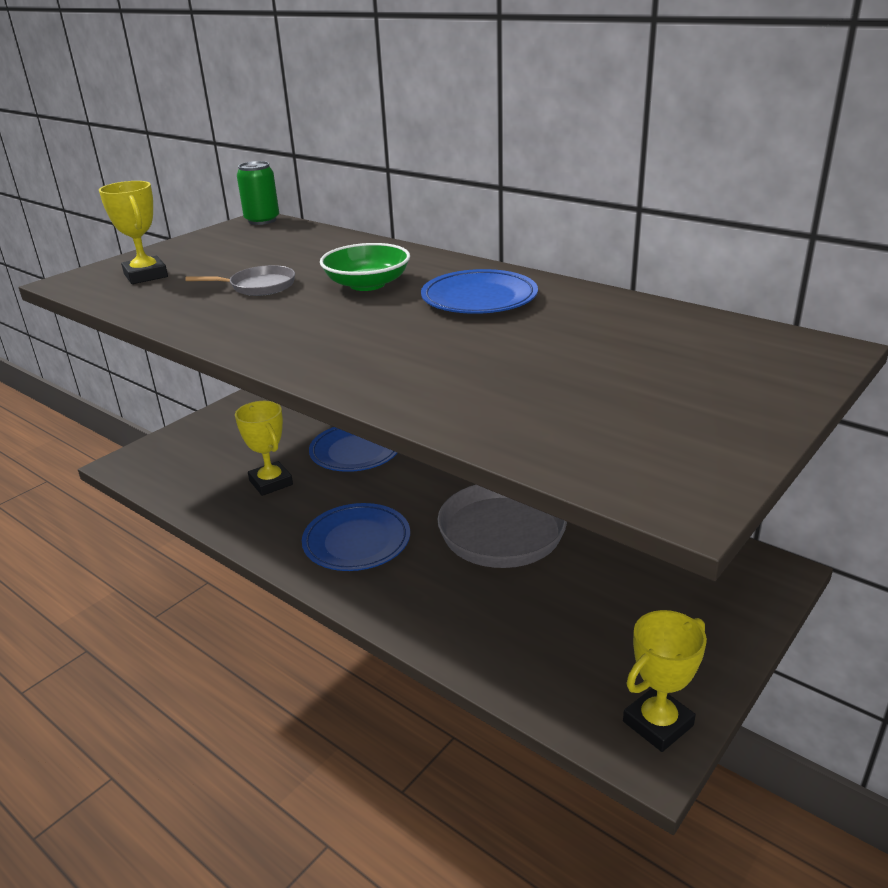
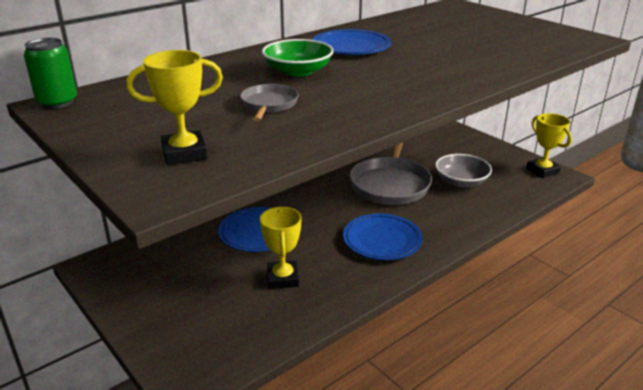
camera: 80 degrees left, 0 degrees up
yellow trophy [235,401,293,496] -> yellow trophy turned 75 degrees counterclockwise [260,207,302,289]
none -> grey bowl [435,154,492,187]

